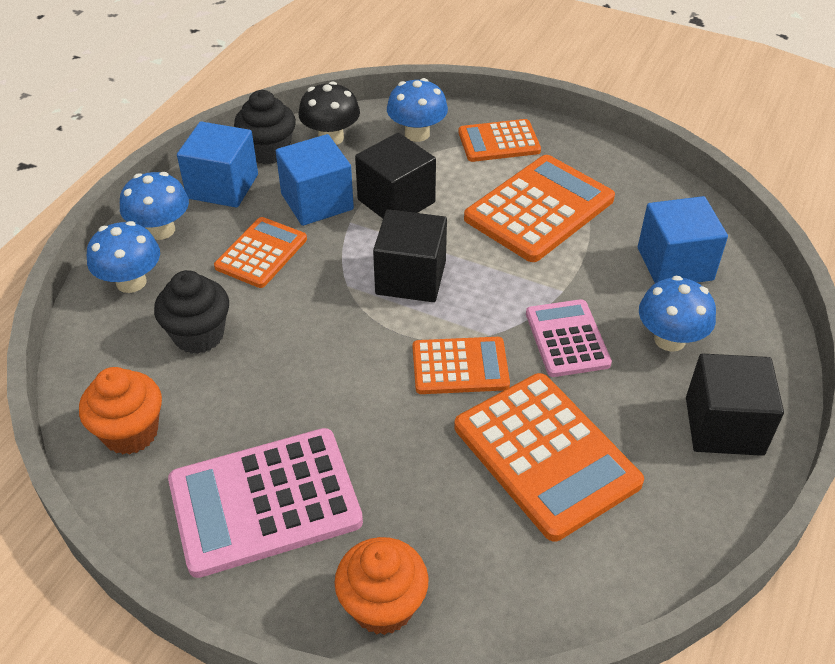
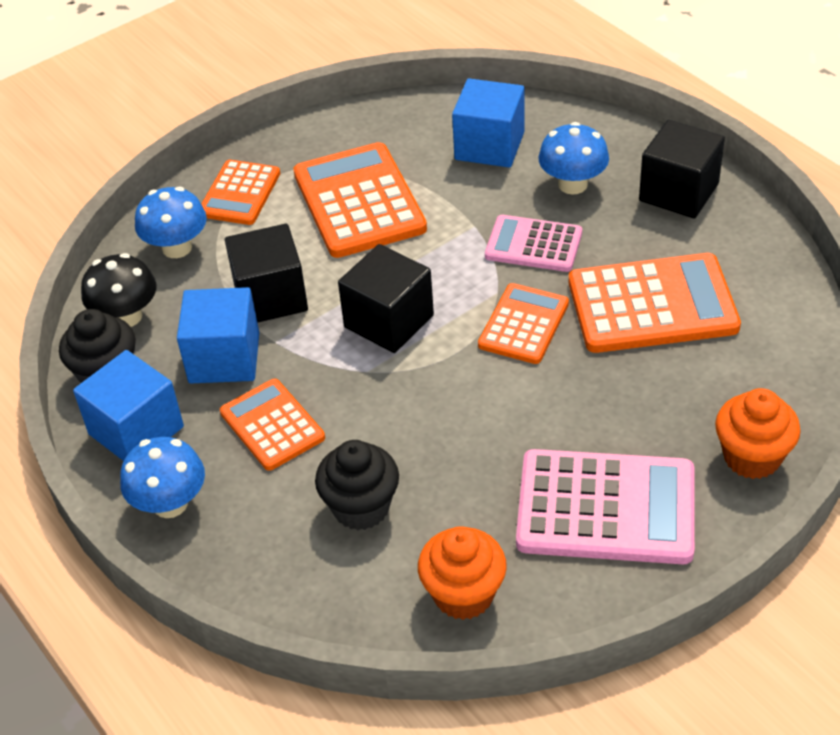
camera: 60 degrees left, 0 degrees up
blue mushroom [87,221,160,293] -> none
pink calculator [168,428,363,578] -> pink calculator turned 90 degrees counterclockwise [516,449,695,564]

